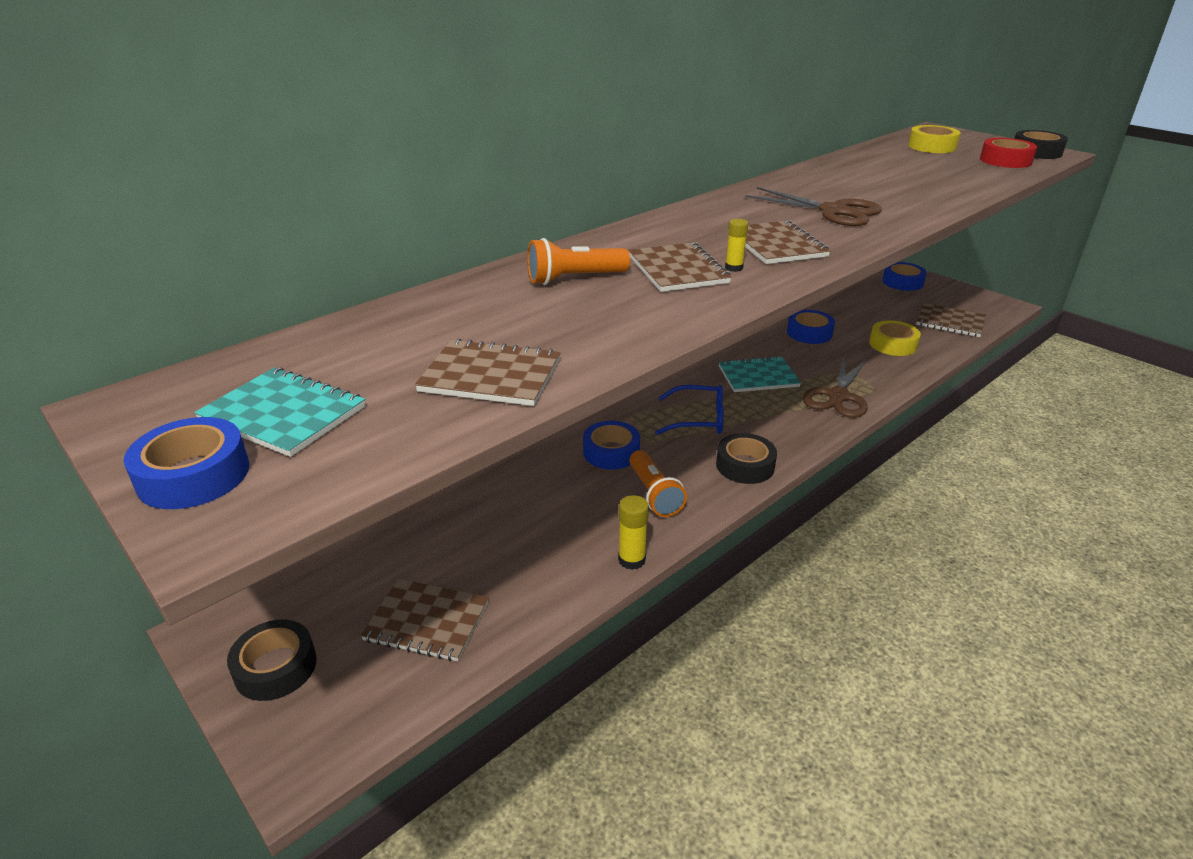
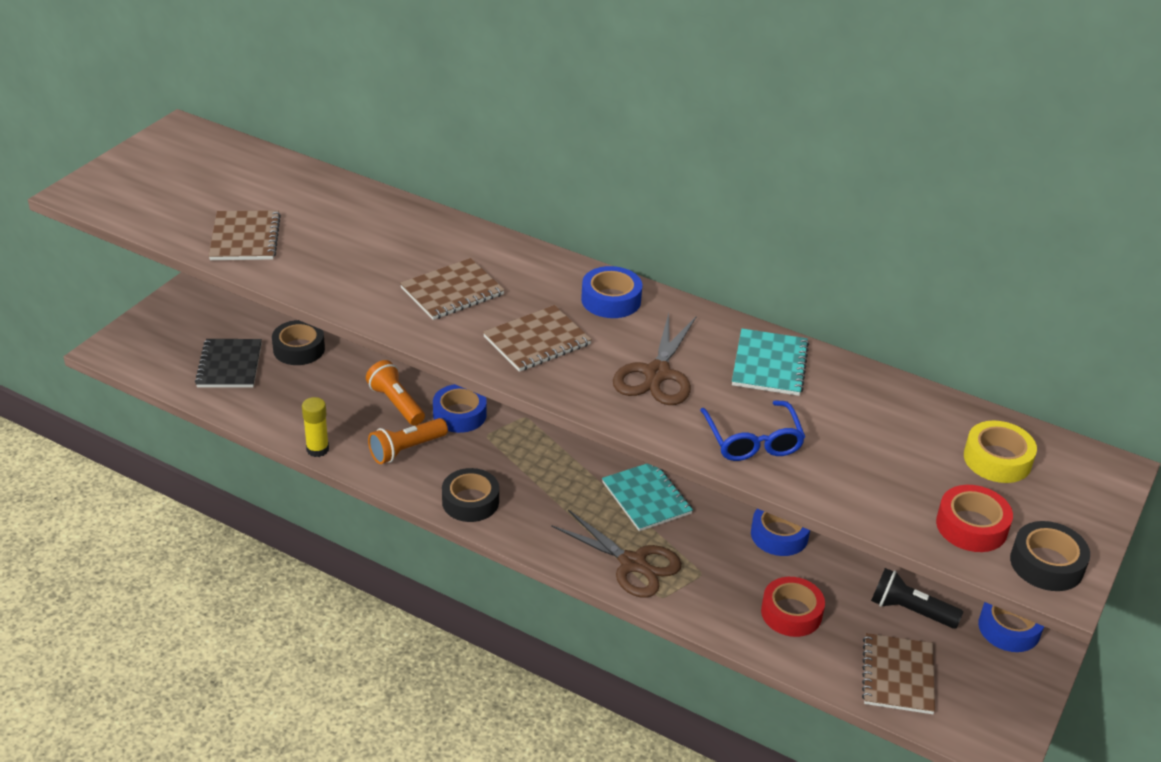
camera: 70 degrees right, 5 degrees up
blue tape [124,417,249,509] -> blue tape moved to [581,266,643,318]
turquoise notebook [194,367,365,457] -> turquoise notebook moved to [732,329,809,396]
black tape [227,620,317,701] -> black tape moved to [272,320,325,365]
brown notebook [361,579,489,661] -> black notebook [195,339,262,387]
orange flashlight [527,238,630,285] -> orange flashlight moved to [366,360,425,425]
blue glasses [655,385,724,435] -> blue glasses moved to [700,400,805,461]
yellow glue stick [725,219,748,272] -> none
brown scissors [803,357,868,418] -> brown scissors turned 150 degrees counterclockwise [551,510,682,597]
yellow tape [869,320,921,356] -> red tape [761,577,825,637]
none -> black flashlight [871,568,963,629]

